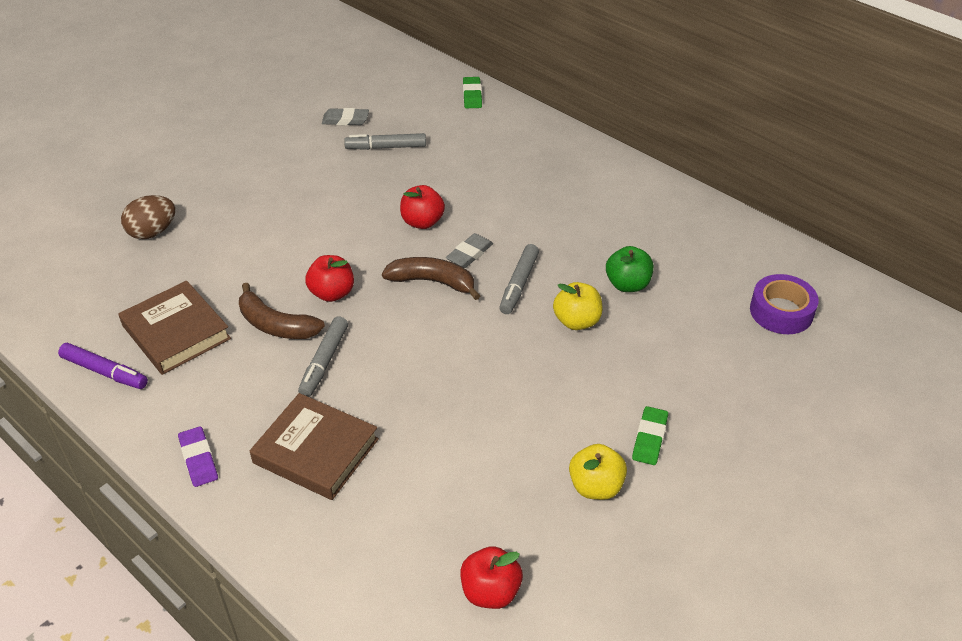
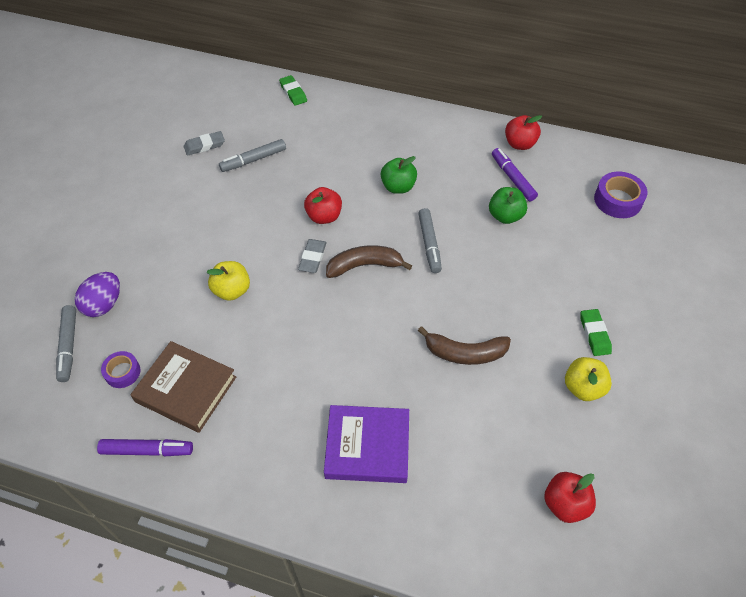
camera: 25 degrees left, 10 degrees up
brown egg [121,195,175,239] -> purple egg [74,272,120,317]
purple eraser [178,426,218,487] -> none
brown banana [239,283,325,339] -> brown banana moved to [418,326,511,365]
brown book [250,393,379,500] -> purple book [324,405,409,483]
grey marker [298,316,348,397] -> grey marker moved to [56,305,76,382]
red apple [305,255,354,302] -> red apple moved to [505,115,542,150]
grey eraser [446,233,493,268] -> grey eraser moved to [298,239,327,273]
yellow apple [553,282,603,330] -> yellow apple moved to [206,261,250,301]
none -> purple tape [101,351,140,388]
none -> green apple [381,156,417,194]
none -> purple marker [492,148,538,201]

